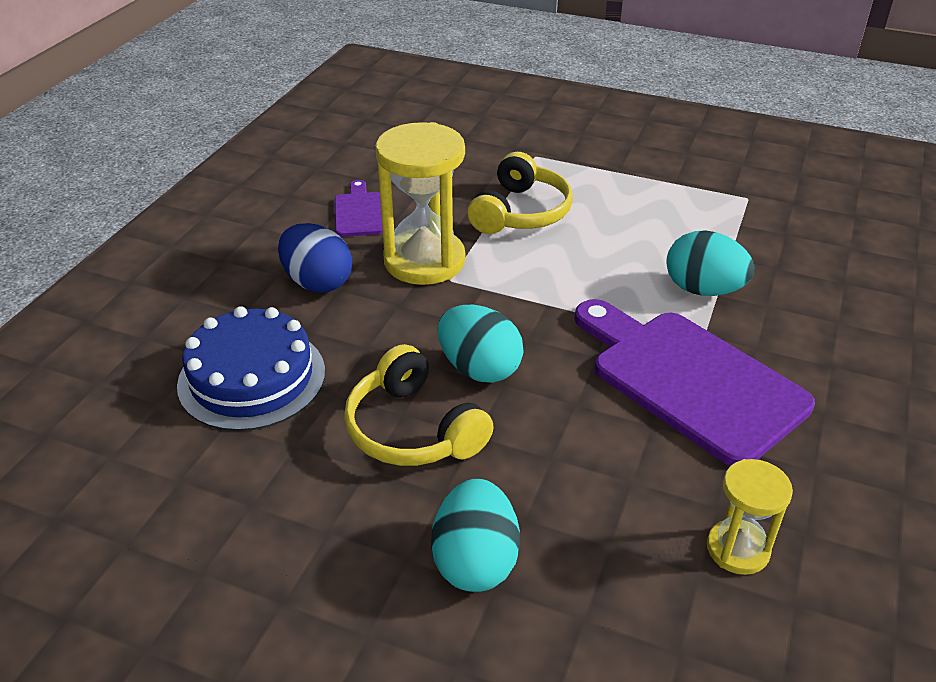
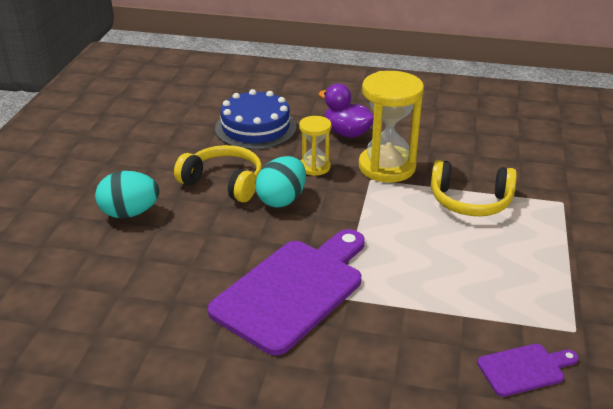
camera: 80 degrees right, 5 degrees down
blue egg [278,223,352,293] -> purple duck [319,84,374,138]
purple cutting board [335,180,383,237] -> purple cutting board moved to [477,344,579,397]
yellow headphones [344,344,494,466] -> yellow headphones turned 75 degrees clockwise [174,145,262,203]
turquoise egg [666,230,755,296] -> none
yellow hourglass [707,459,793,575] -> yellow hourglass moved to [299,116,332,176]

